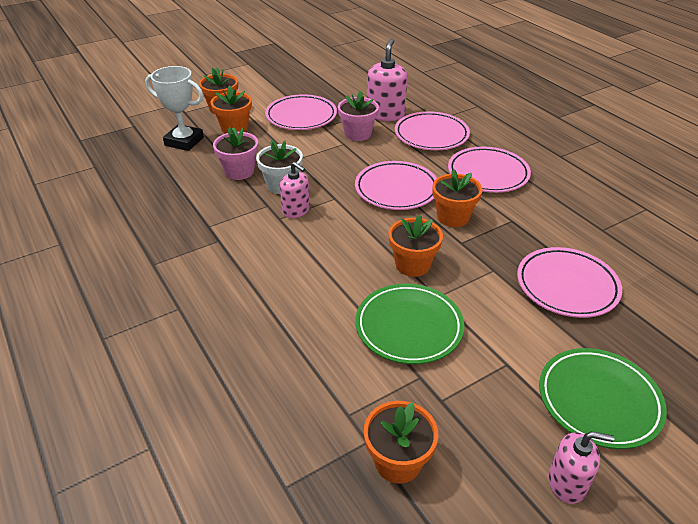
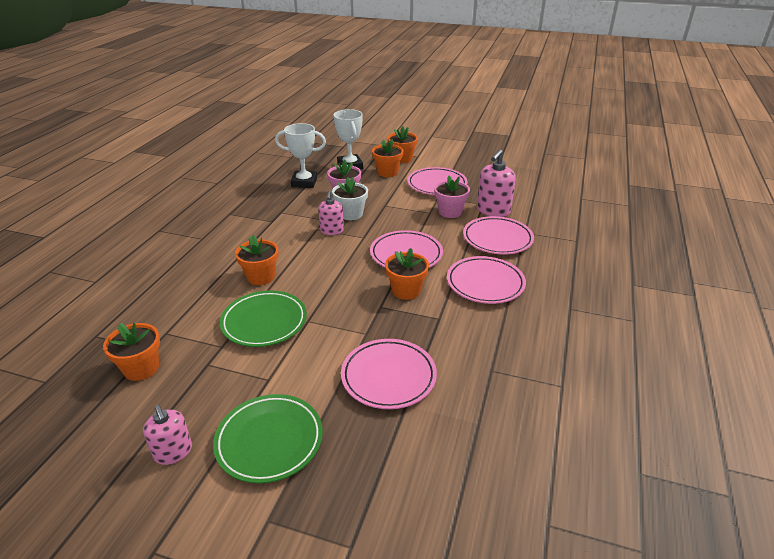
camera: 50 degrees right, 5 degrees down
pink soap dispenser [367,39,407,121] -> pink soap dispenser turned 150 degrees clockwise [477,149,516,217]
orange flower pot [388,215,443,277] -> orange flower pot moved to [235,235,278,285]
none -> white trophy [275,123,326,188]

